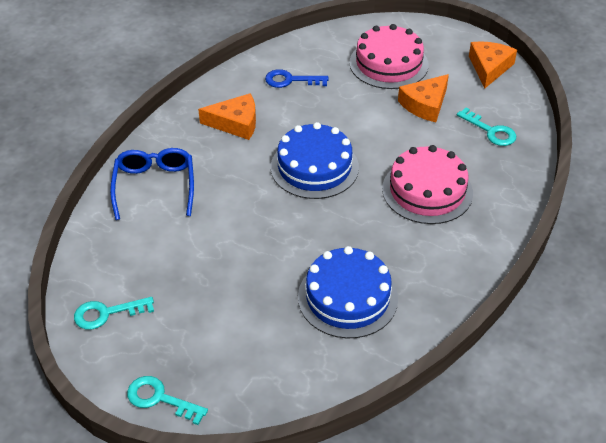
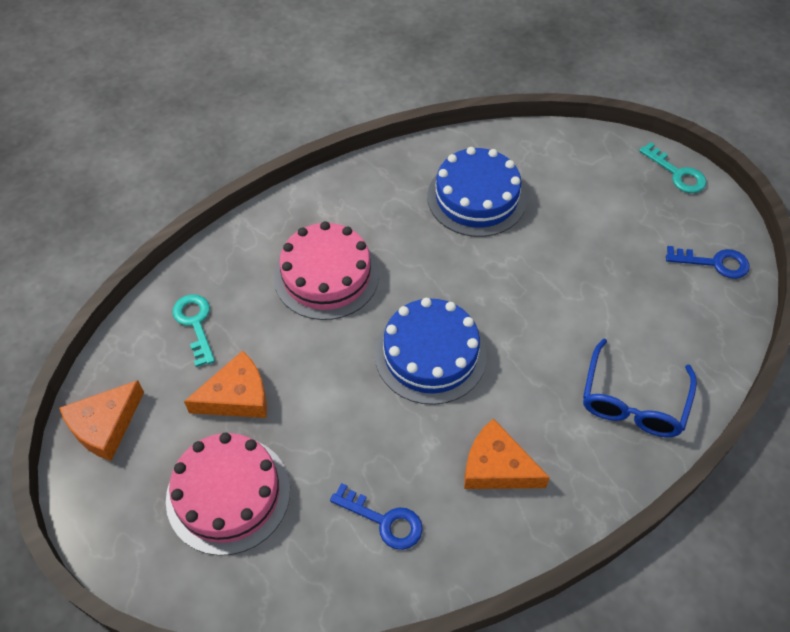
camera: 155 degrees left, 10 degrees up
turquoise key [74,297,154,330] -> blue key [666,246,750,279]

